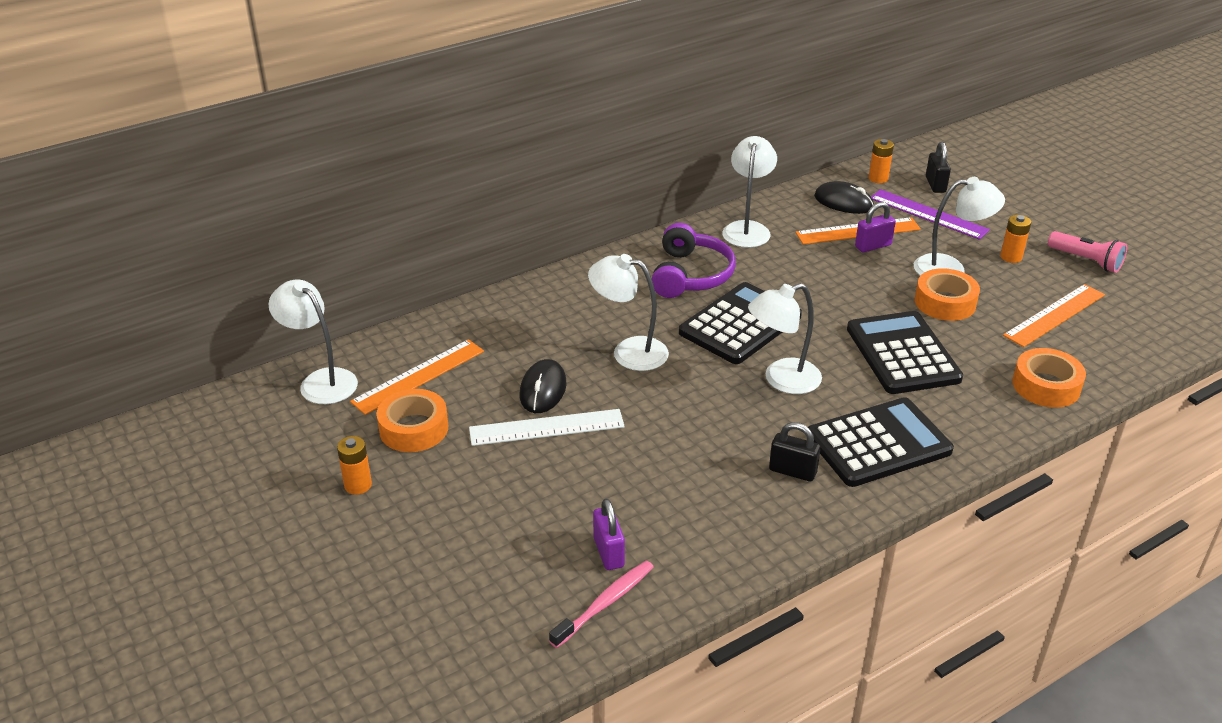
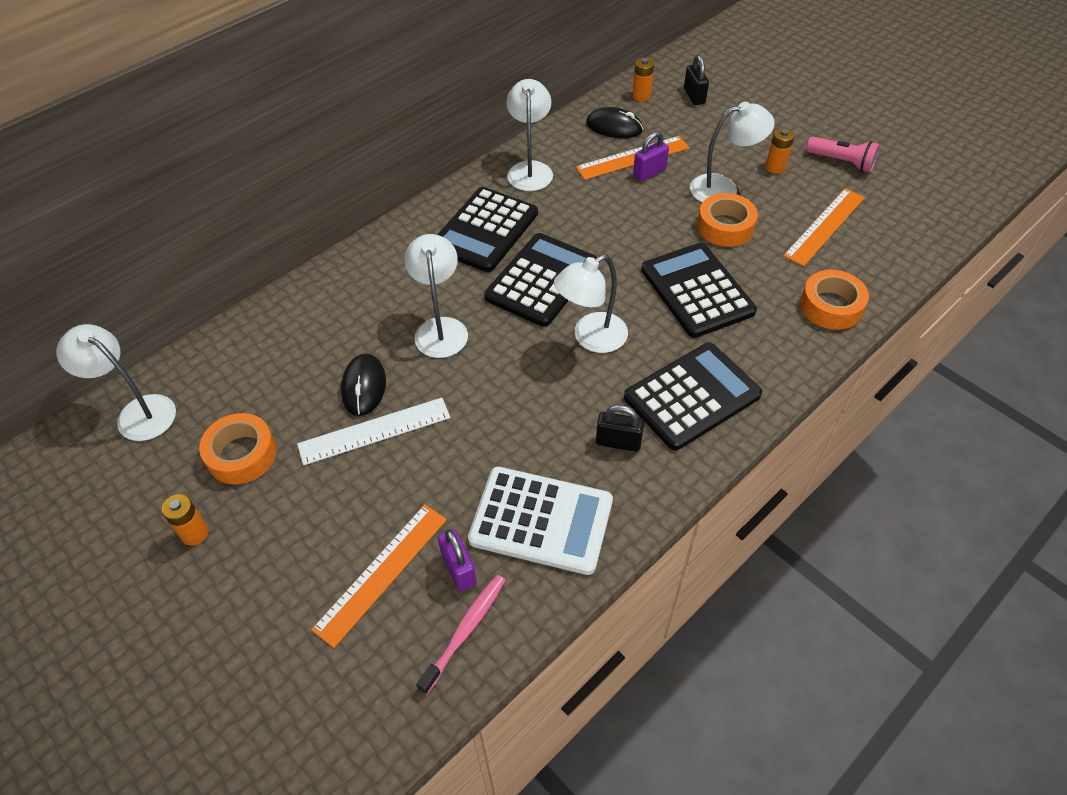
camera: 10 degrees left, 15 degrees up
orange ruler [350,339,484,415] -> orange ruler moved to [311,504,447,648]
white lamp [588,254,669,371] -> white lamp turned 75 degrees clockwise [404,234,468,358]
purple headphones [652,223,736,298] -> black calculator [437,187,538,272]
purple ruler [871,189,990,240] -> none
none -> white calculator [468,467,613,575]

